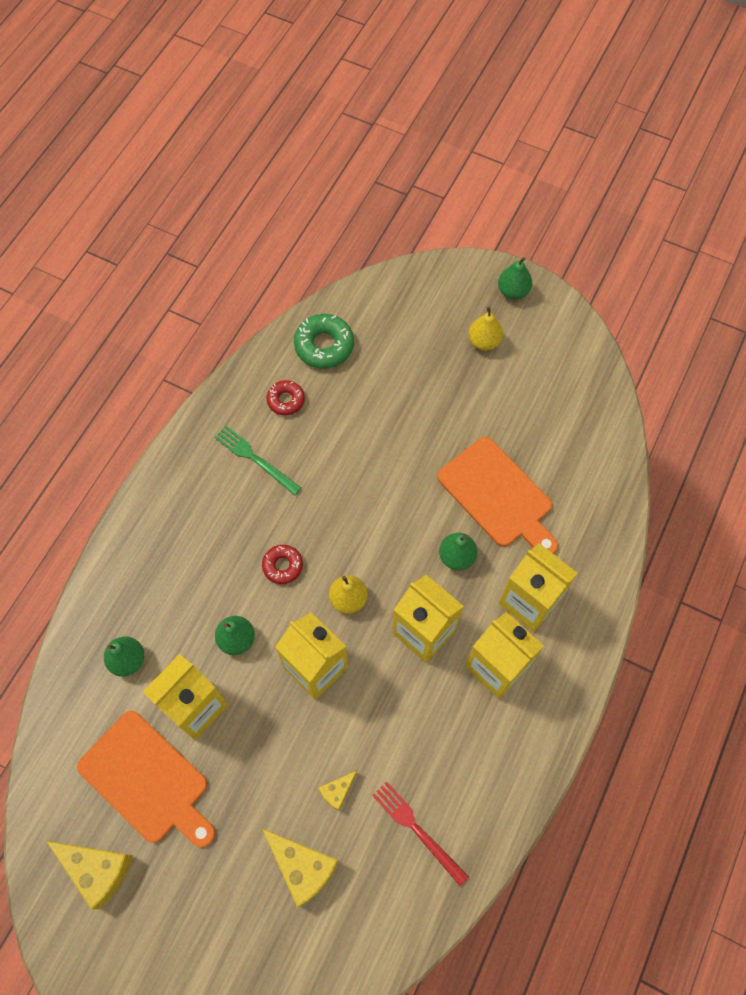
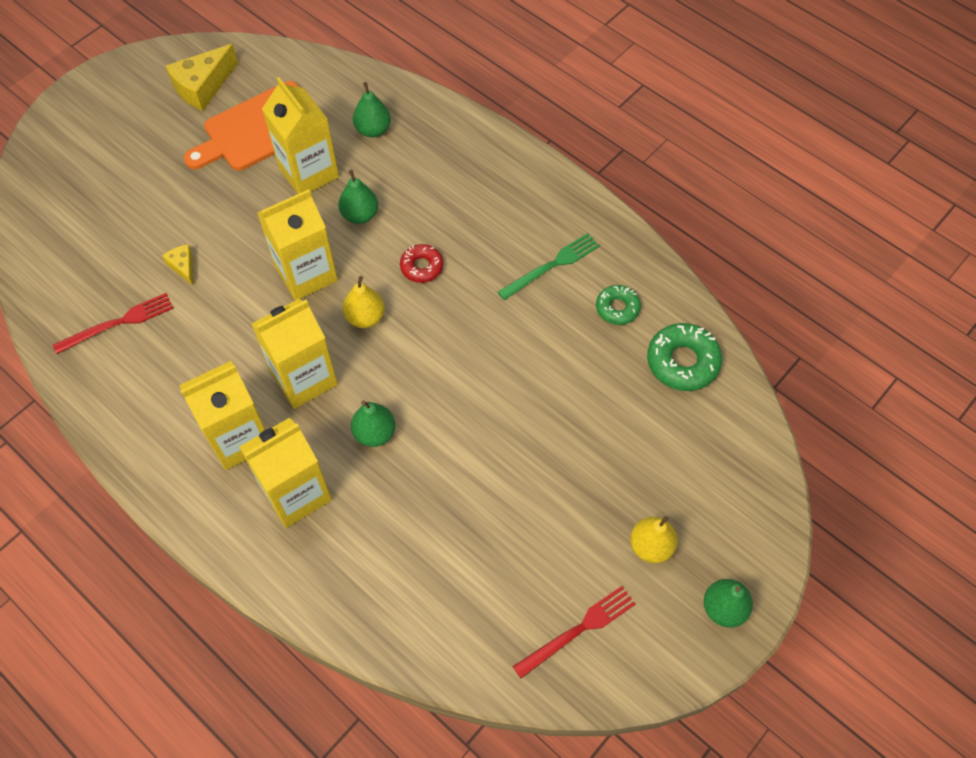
camera: 105 degrees right, 5 degrees down
yellow cheese [262,829,339,907] -> none
red donut [266,380,305,415] -> green donut [596,285,641,325]
orange cutting board [437,437,558,554] -> none
none -> red fork [513,586,636,678]

